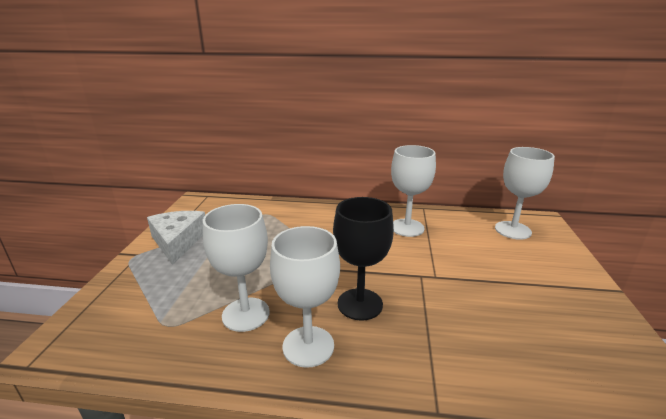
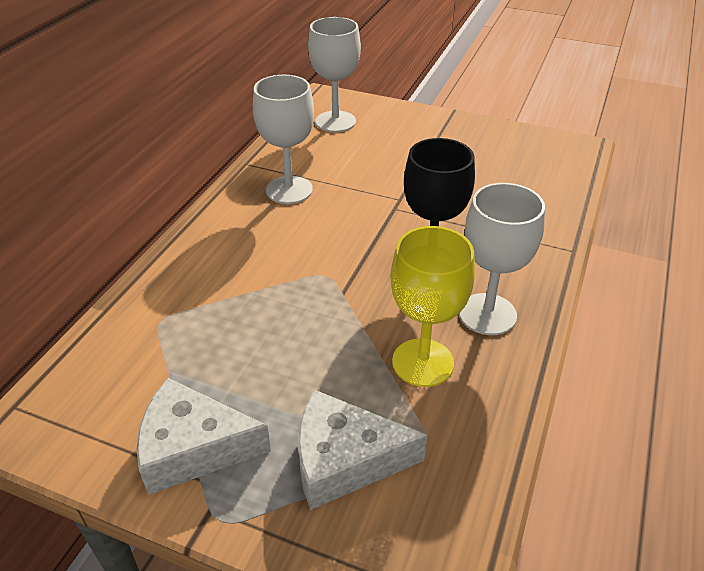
camera: 75 degrees left, 15 degrees up
white goblet [203,204,270,332] -> yellow goblet [390,226,475,387]
none -> white cheese [298,390,427,510]

